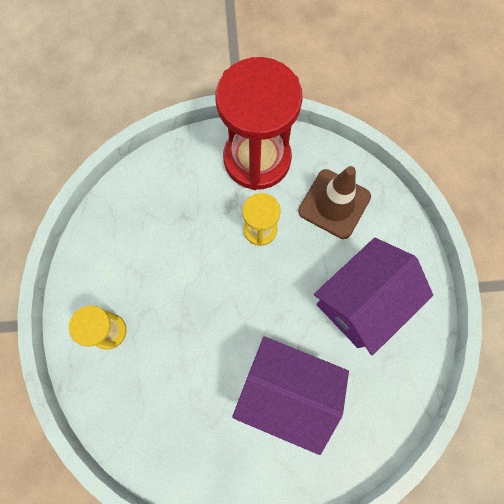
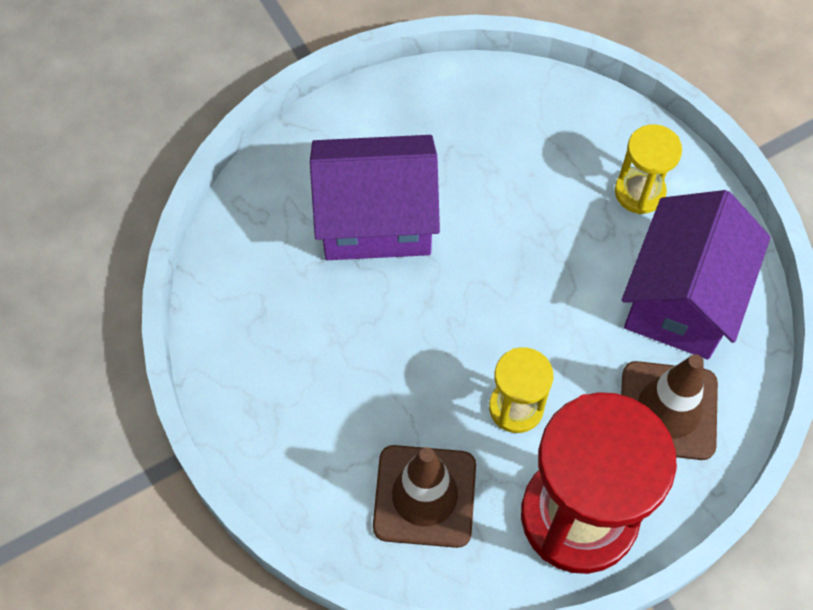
camera: 155 degrees right, 10 degrees down
purple house [314,238,433,356] -> purple house moved to [622,190,771,360]
none -> brown traffic cone [621,354,718,460]

